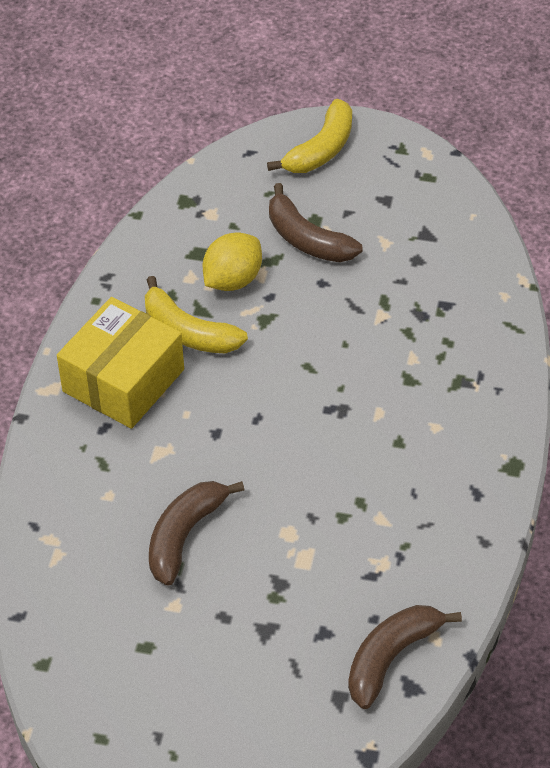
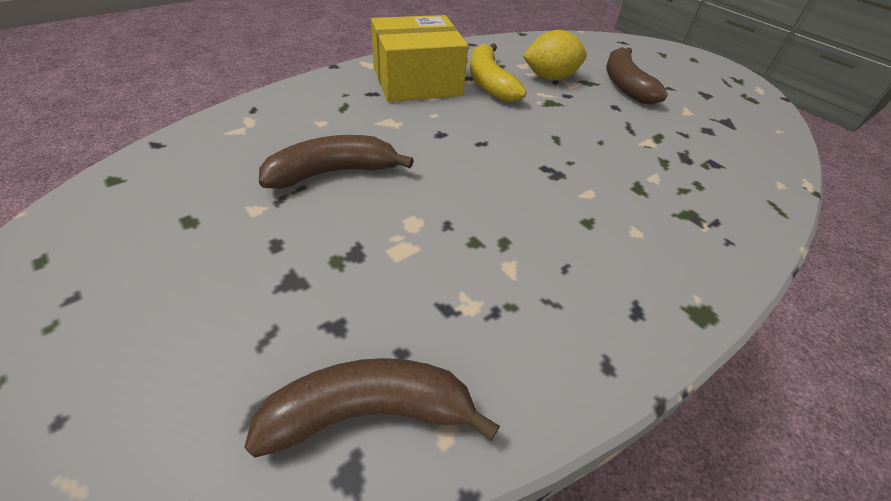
camera: 35 degrees right, 5 degrees down
yellow banana [267,99,352,173] -> none

